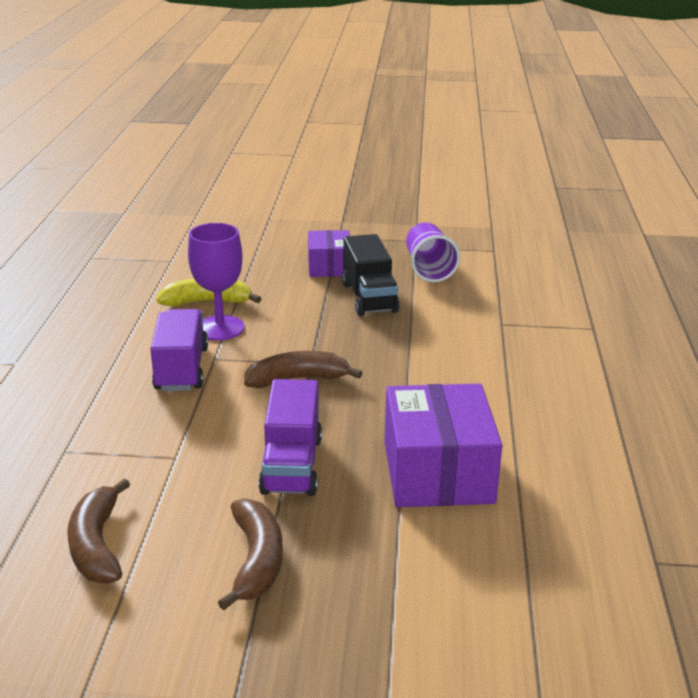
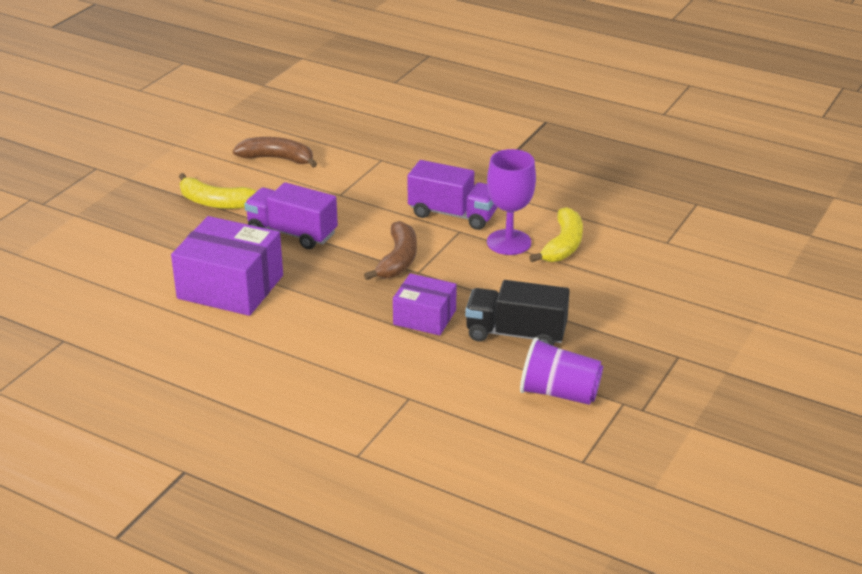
camera: 115 degrees right, 5 degrees up
brown banana [218,498,283,610] -> yellow banana [179,173,257,209]
purple box [308,230,350,277] -> purple box moved to [393,273,457,335]

